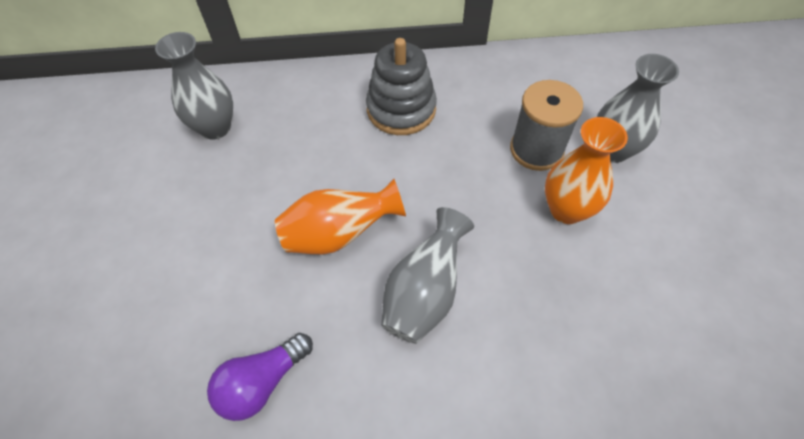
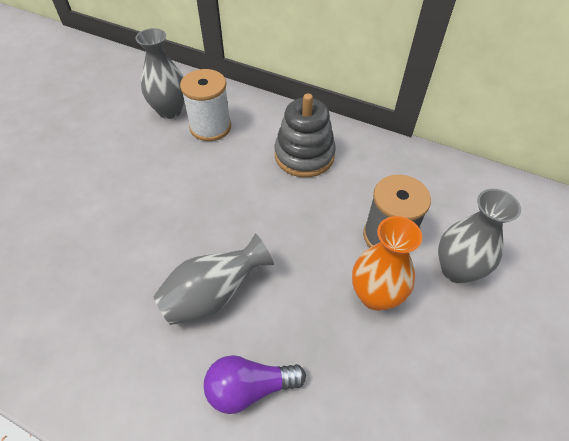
camera: 30 degrees right, 5 degrees down
purple light bulb [207,333,313,421] -> purple light bulb moved to [204,355,306,414]
orange vase [275,179,406,254] -> none
none -> white spool [180,69,231,141]

